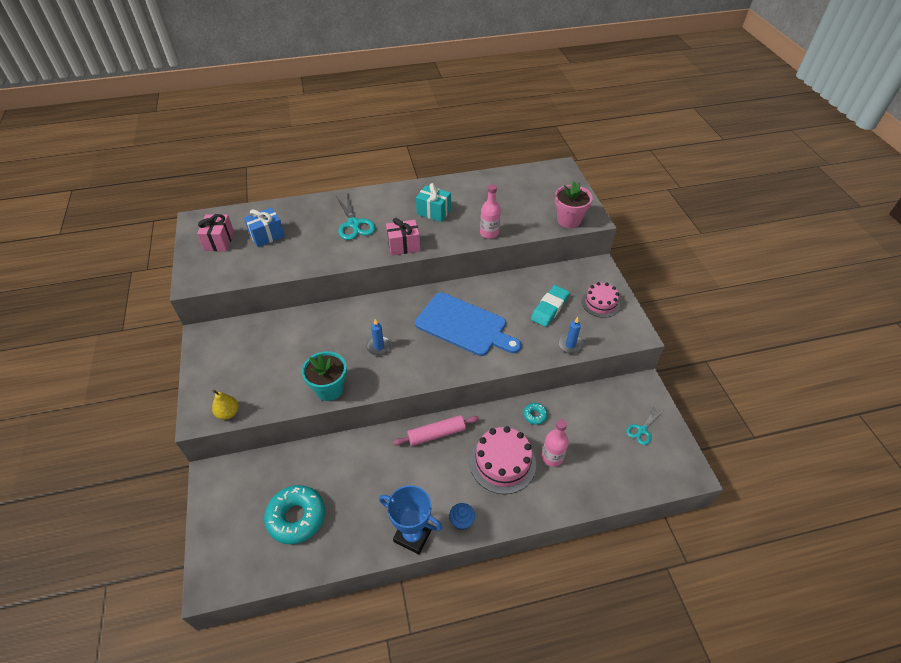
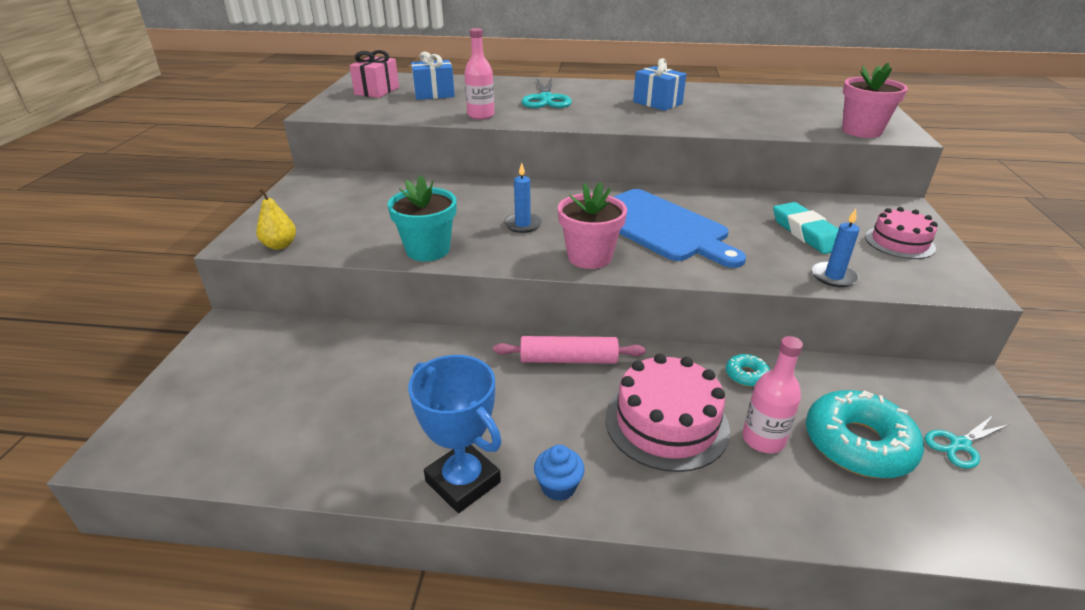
camera: 20 degrees right, 15 degrees down
turquoise donut [264,485,325,544] -> turquoise donut moved to [806,390,924,478]
pink gift [386,218,420,256] -> none
turquoise gift [416,183,451,222] -> blue gift [633,58,686,111]
pink bottle [480,184,501,239] -> pink bottle moved to [464,28,494,119]
turquoise eraser [531,285,570,327] -> turquoise eraser turned 75 degrees counterclockwise [773,202,839,254]
none -> pink flower pot [558,182,627,269]

